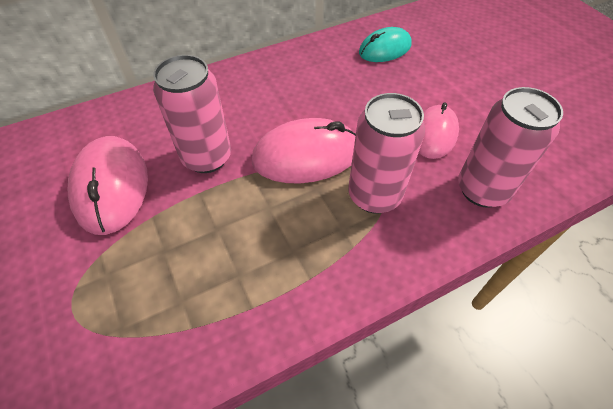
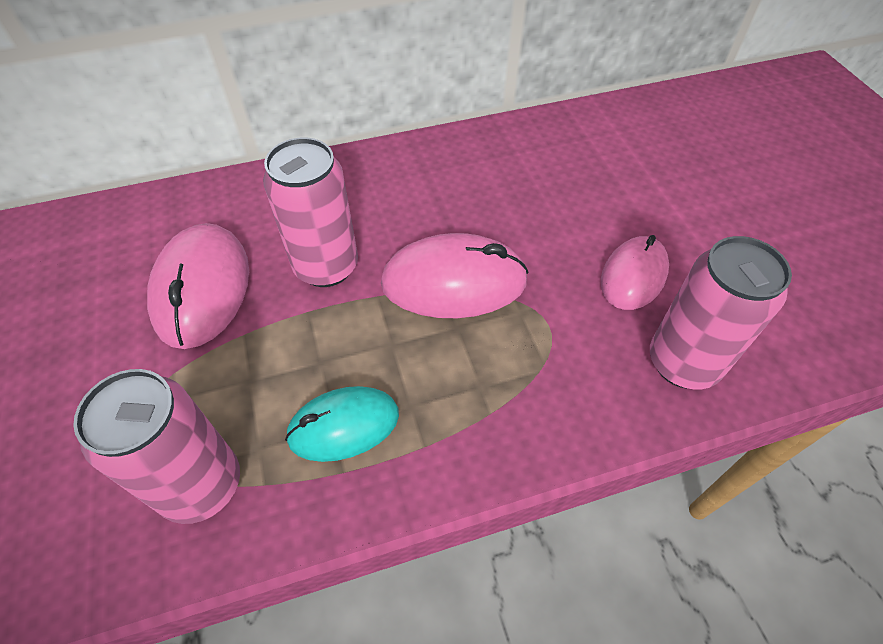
camera: 10 degrees right, 0 degrees up
pink can [348,93,425,214] -> pink can moved to [73,369,240,524]
turquoise mouse [359,27,412,62] -> turquoise mouse moved to [285,386,399,462]

